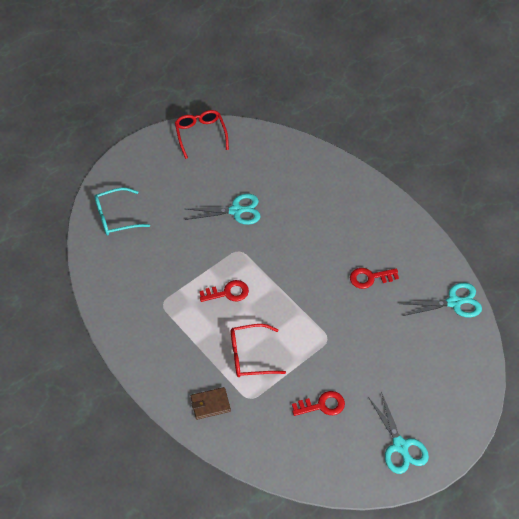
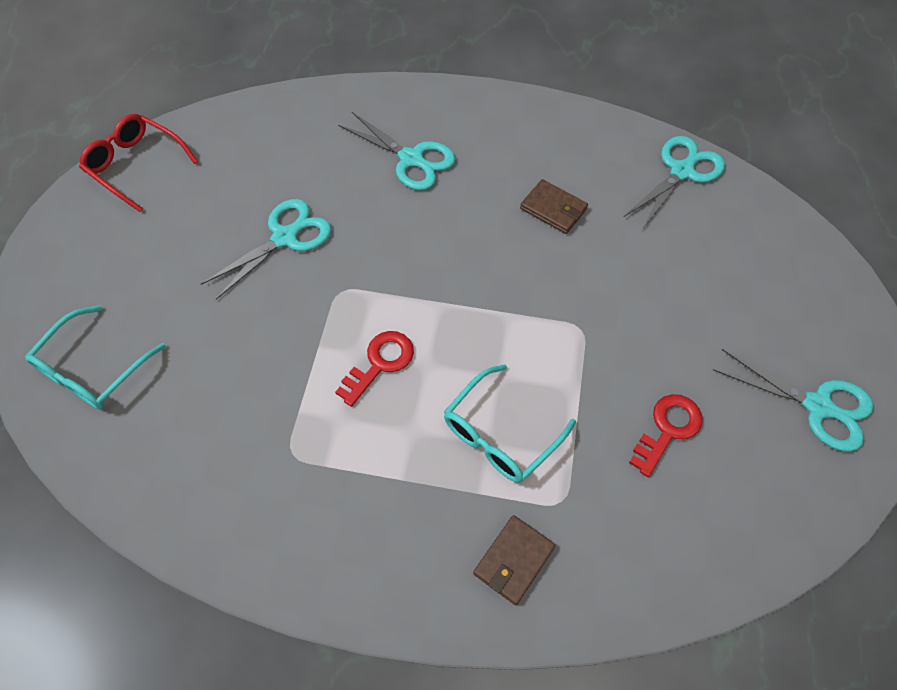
camera: 40 degrees left, 5 degrees up
red glasses [231,324,286,377] -> turquoise glasses [444,364,576,483]
red key [350,268,399,289] -> brown wallet [520,179,588,234]
none -> turquoise scissors [338,112,455,190]

